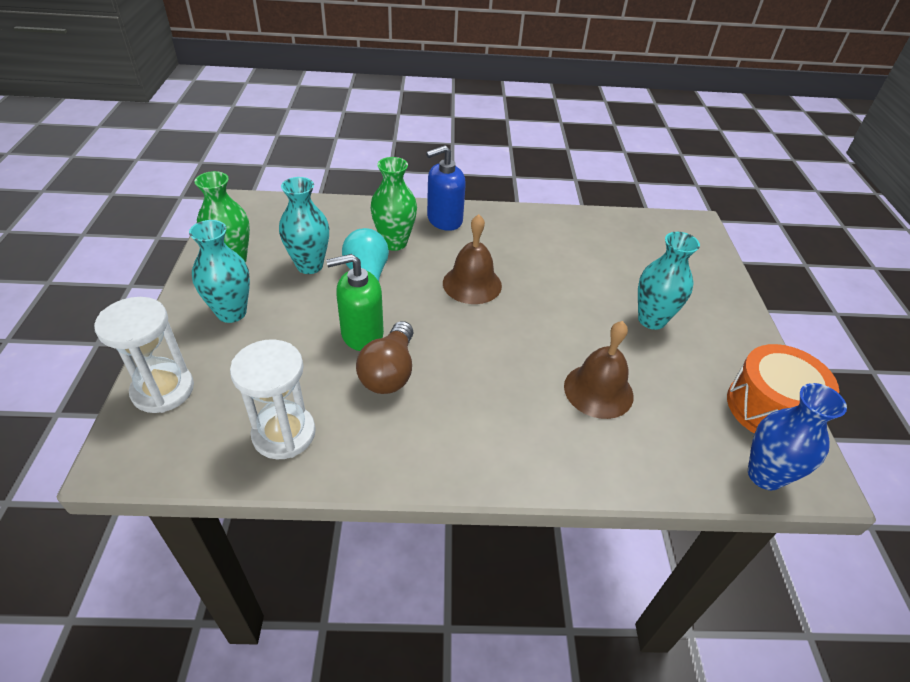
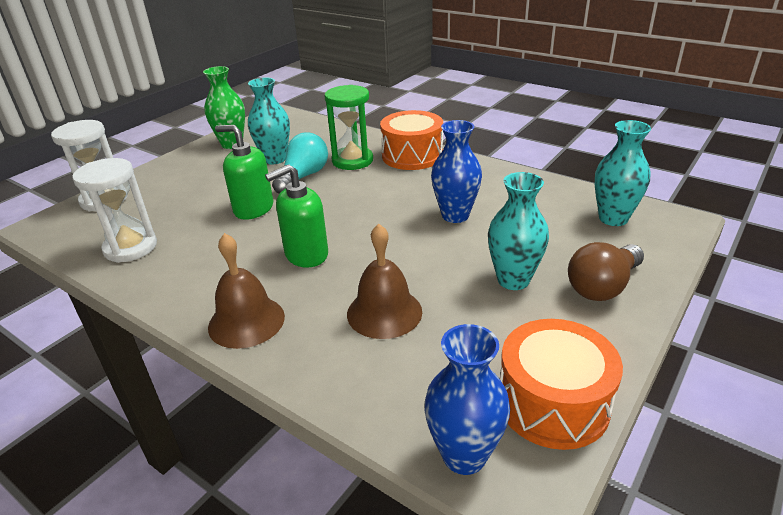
camera: 40 degrees right, 10 degrees down
turquoise vase [189,220,250,323] -> turquoise vase moved to [595,120,651,226]
brown light bulb [356,321,413,394] -> brown light bulb moved to [568,242,644,301]
green vase [370,157,417,251] -> green hourglass [324,85,373,170]
blue soap dispenser [426,145,466,231] -> orange drum [380,110,443,170]
brown bell [443,214,502,304] -> brown bell moved to [208,233,285,349]
none -> green soap dispenser [265,164,328,268]
none -> blue vase [431,120,482,223]

